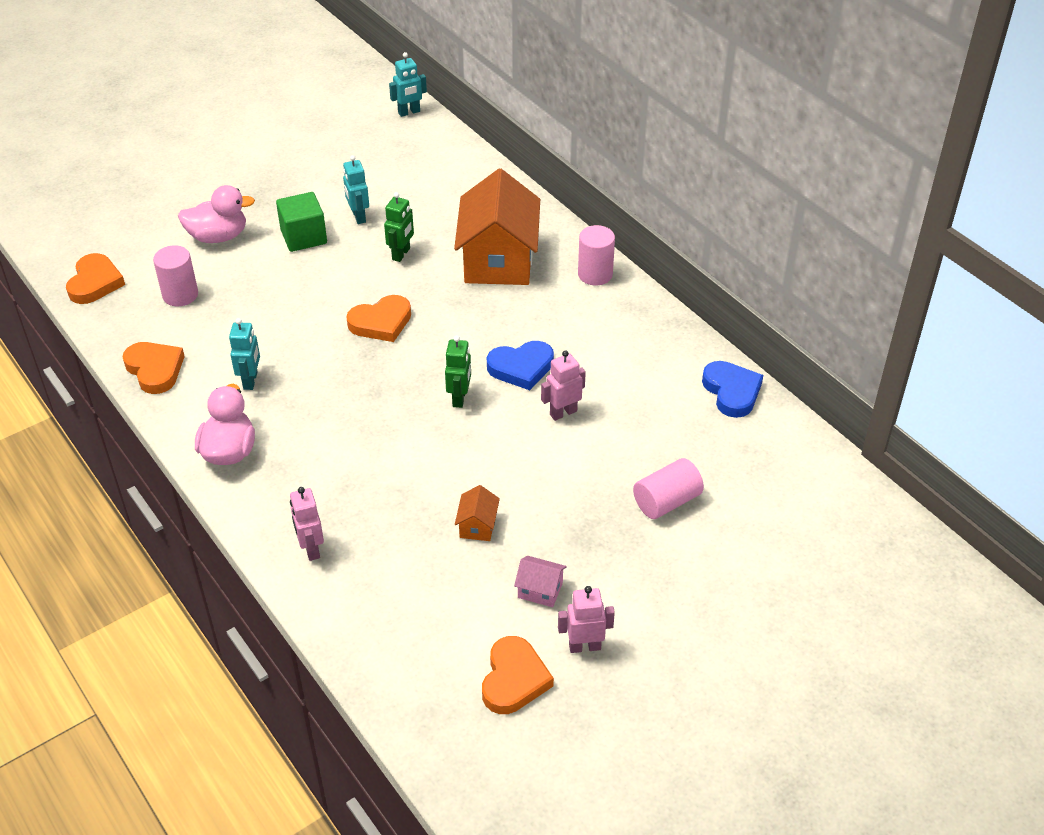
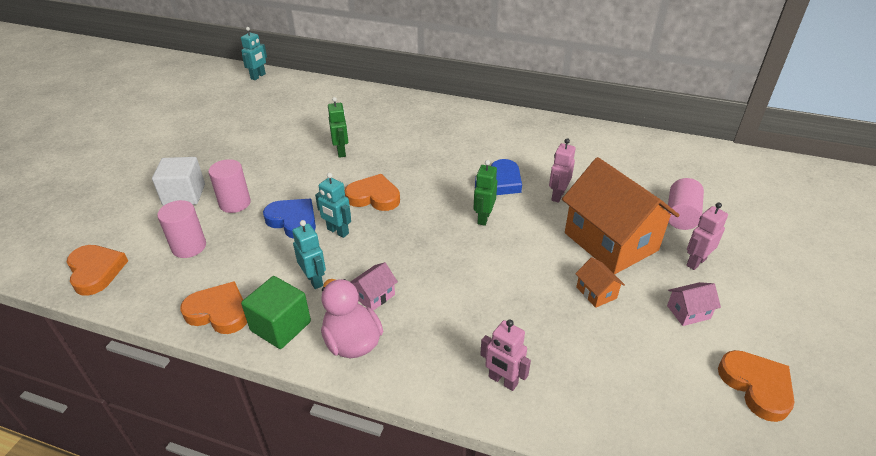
camera: 35 degrees left, 5 degrees down
pink duck [178,185,255,243] -> white cube [152,157,205,206]
green cube [276,192,327,252] -> green cube moved to [241,276,311,349]
turquoise robot [343,155,369,224] -> turquoise robot moved to [315,173,351,238]
orange heart [346,295,411,342] -> orange heart turned 105 degrees counterclockwise [345,174,400,211]
green robot [445,336,471,408] -> green robot turned 135 degrees counterclockwise [473,160,497,226]
orange house [454,169,540,285] -> orange house moved to [562,157,680,274]
pink robot [558,586,615,653] -> pink robot moved to [686,202,728,270]
pink cylinder [578,225,615,286] -> pink cylinder moved to [208,159,251,213]
blue heart [702,361,763,418] -> blue heart moved to [263,199,316,239]
none -> pink house [350,262,398,311]

